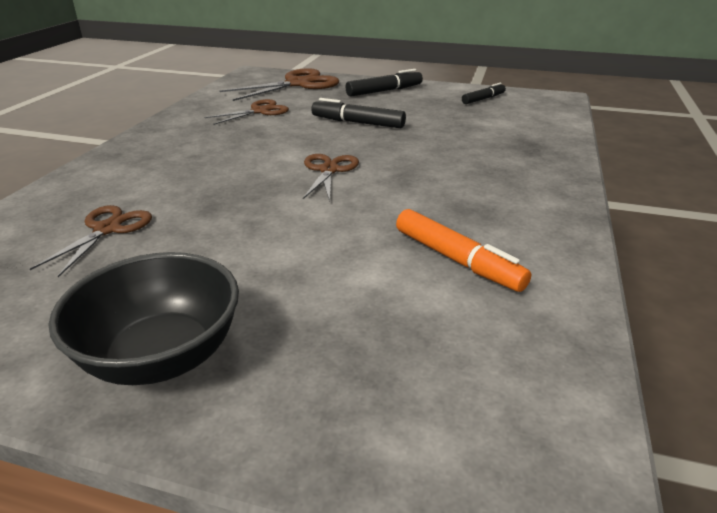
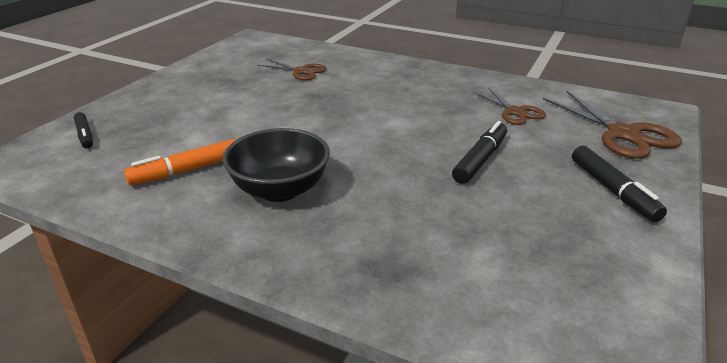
camera: 100 degrees right, 0 degrees up
black bowl [49,252,239,385] -> black bowl moved to [222,128,330,202]
brown scissors [303,154,359,202] -> none
black marker [462,83,506,104] -> black marker moved to [74,112,93,149]

